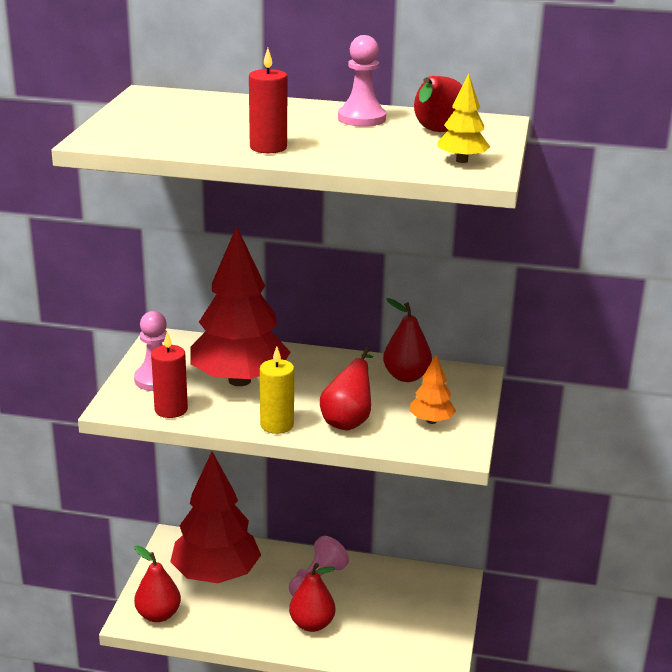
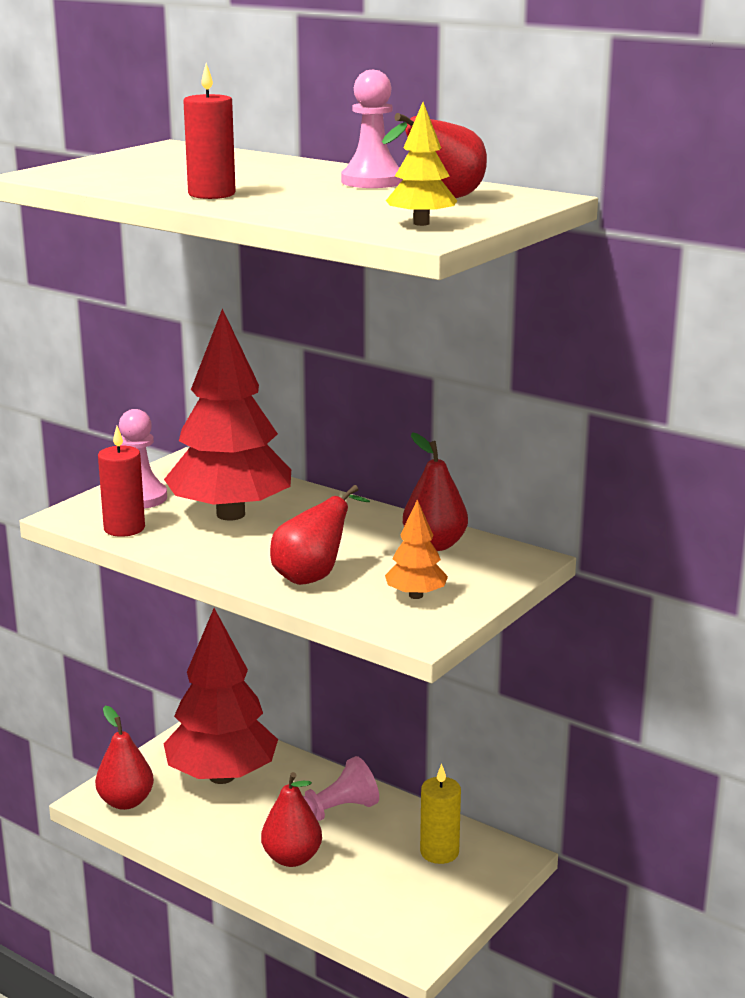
camera: 25 degrees right, 5 degrees down
yellow candle [260,347,294,434] -> yellow candle moved to [420,764,461,864]

